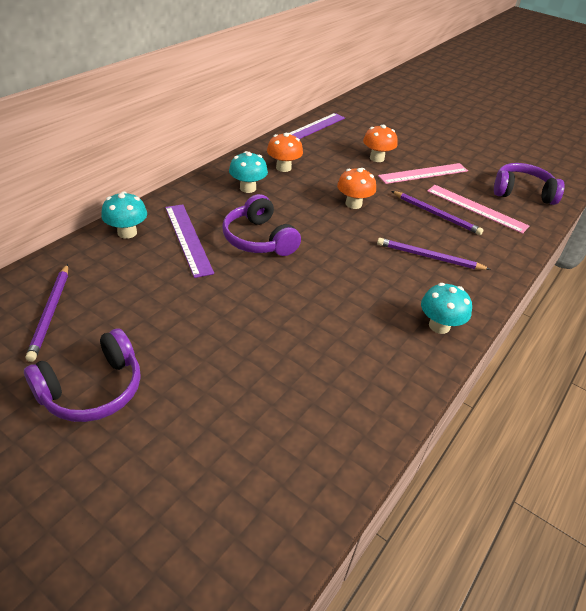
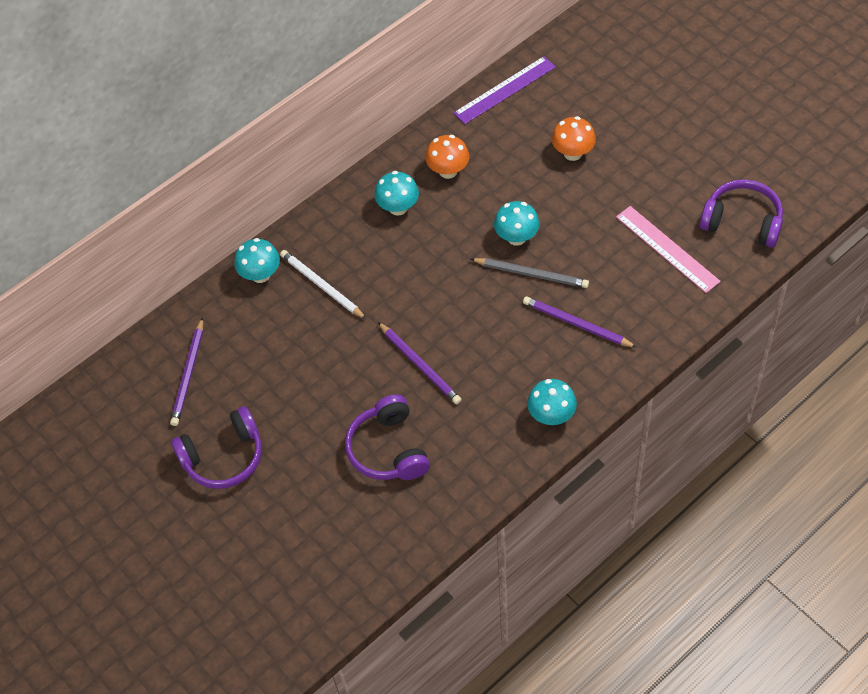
camera: 20 degrees right, 15 degrees up
purple ruler [165,204,214,278] -> white pencil [280,250,366,319]
purple headphones [222,194,301,256] -> purple headphones moved to [345,395,430,480]
orange mushroom [337,168,376,209] -> turquoise mushroom [494,201,539,246]
pink ruler [378,163,468,184] -> none
purple pencil [392,191,483,235] -> purple pencil moved to [378,322,462,404]
none -> grey pencil [471,258,589,288]

